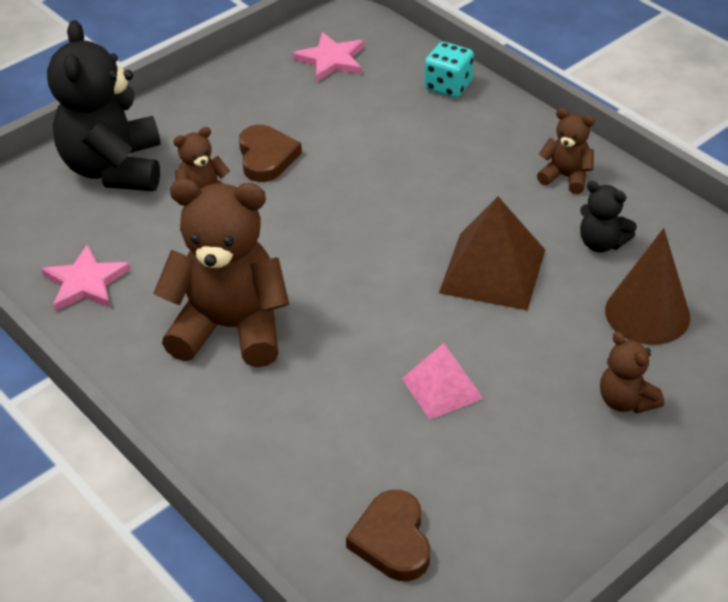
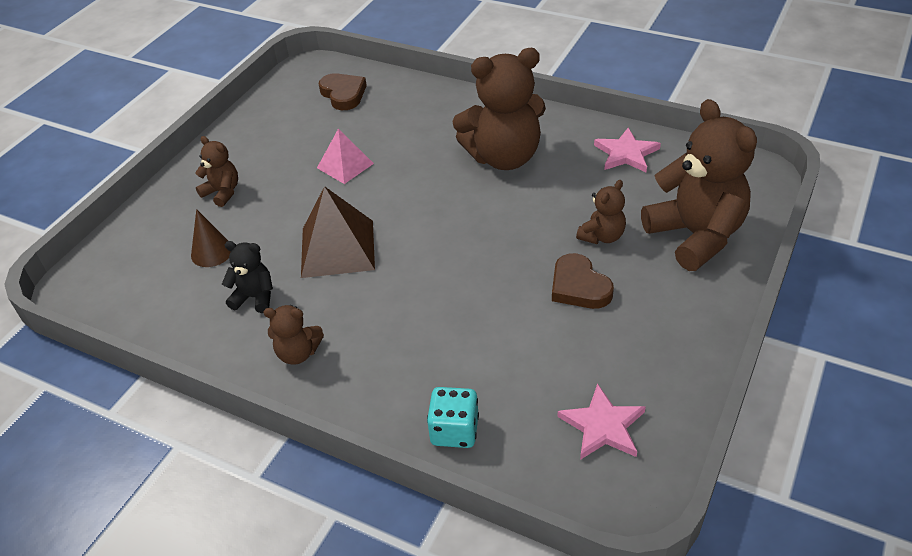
camera: 160 degrees right, 0 degrees up
black teddy bear [47,20,161,191] -> brown teddy bear [641,99,757,271]
brown cone [605,228,690,345] -> brown cone [191,209,231,267], size x0.64

